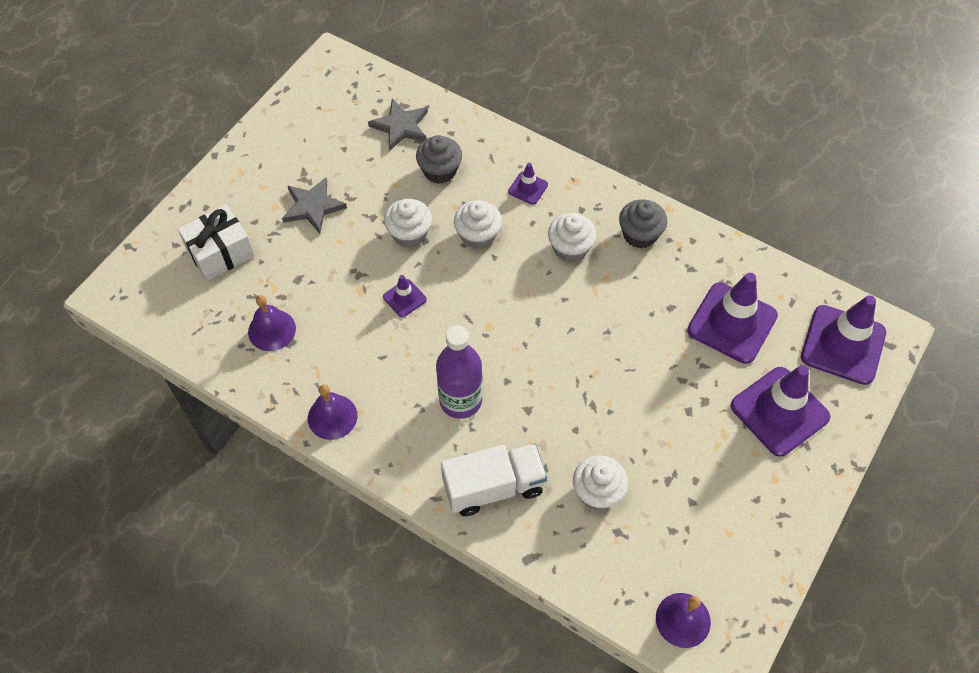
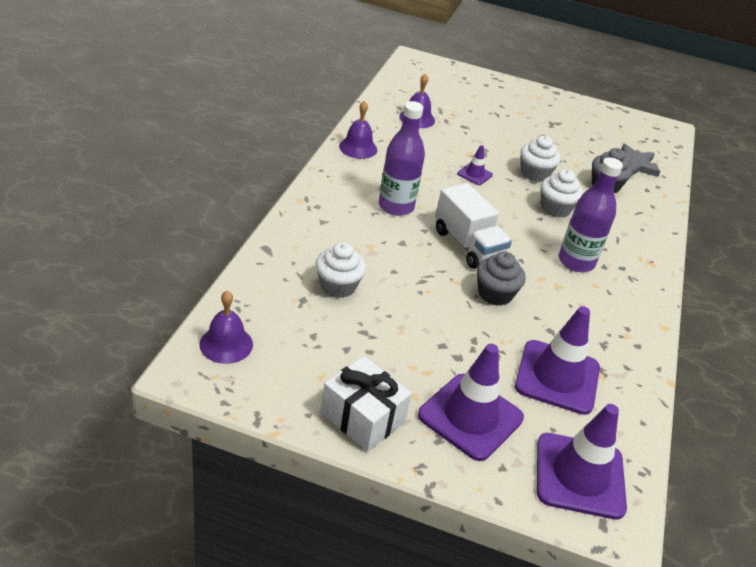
camera: 70 degrees right, 20 degrees down
white gift [178,205,255,281] -> white gift moved to [321,356,412,452]
grey star [282,177,347,234] -> none
white truck [441,444,547,516] -> white truck moved to [435,183,512,269]
purple traffic cone [508,163,548,205] -> none
white cupcake [548,213,596,262] -> purple bottle [559,157,623,272]
grey cupcake [619,199,667,249] -> grey cupcake moved to [477,251,525,306]

